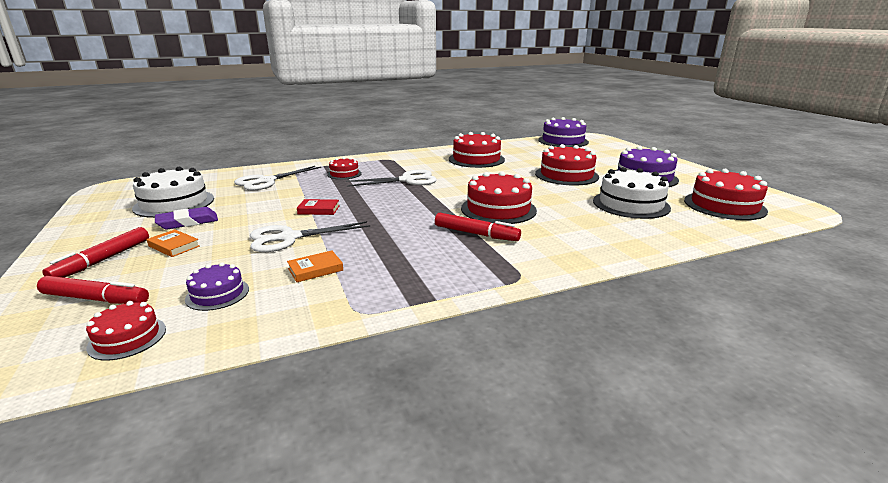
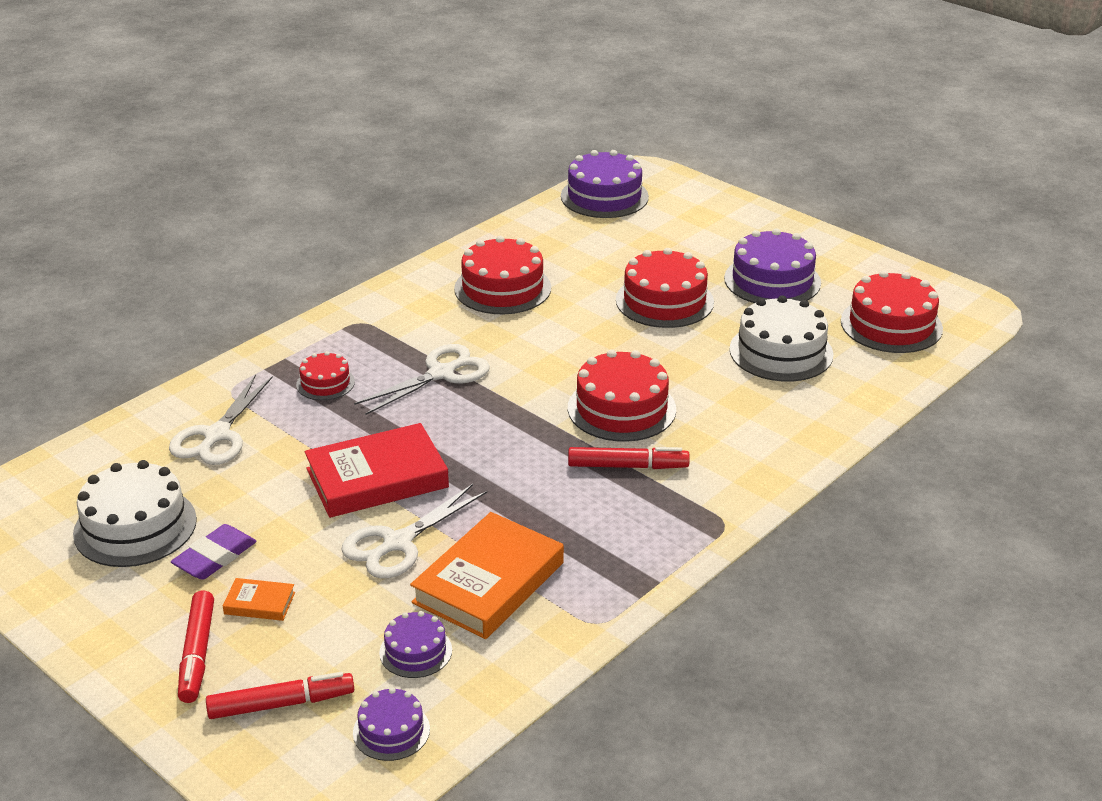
camera: 25 degrees left, 10 degrees up
red cake [86,301,166,361] -> purple cake [353,687,430,761]
orange book [287,250,343,282] -> orange book [410,512,564,639], size x2.23
red book [297,199,340,215] -> red book [305,423,449,518], size x2.23

